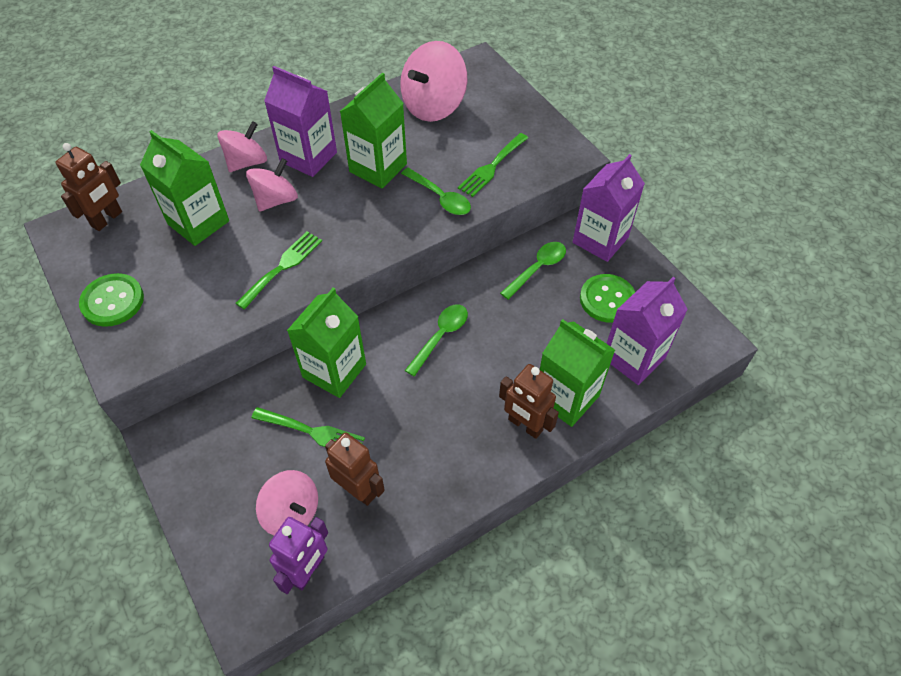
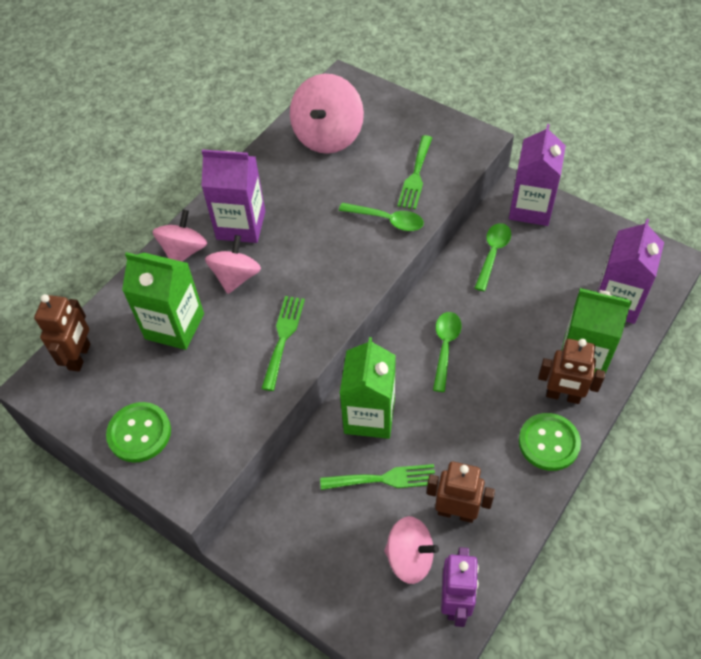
camera: 20 degrees left, 0 degrees up
green carton [340,72,407,189] -> none
green button [580,274,635,323] -> green button moved to [519,413,581,471]

